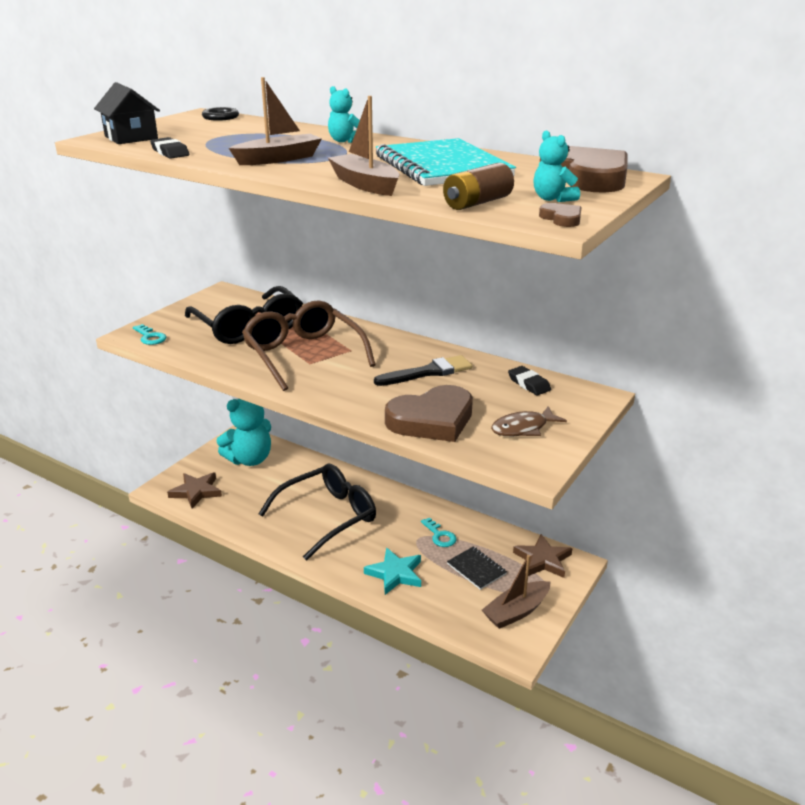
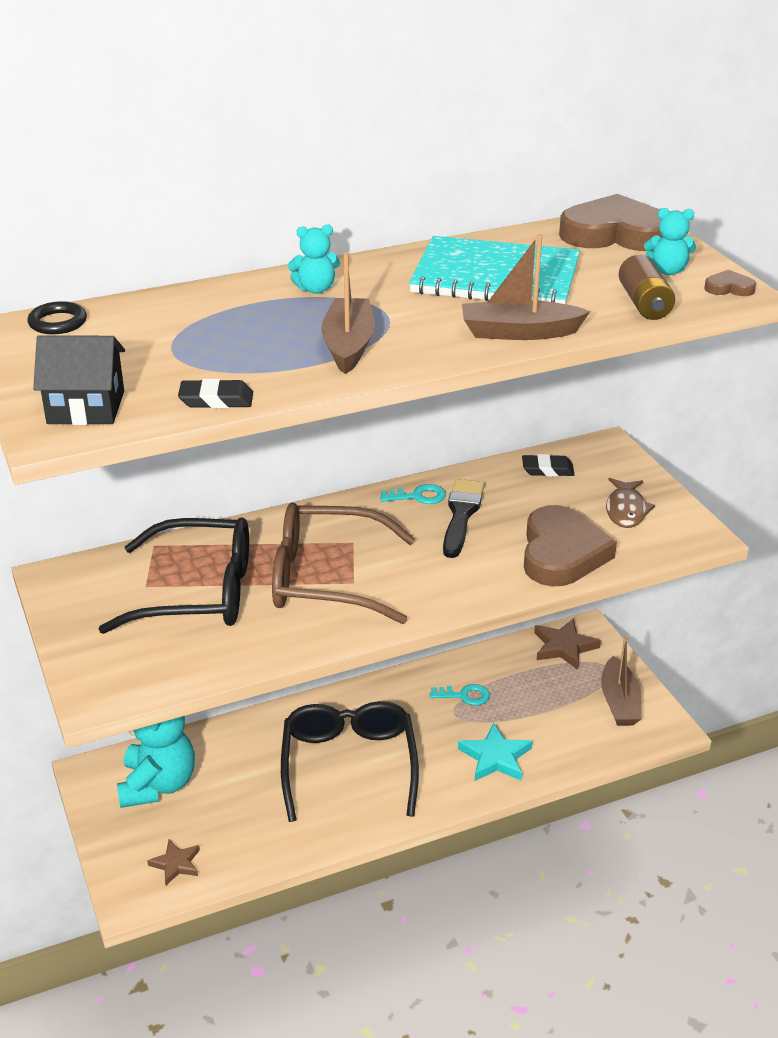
camera: 55 degrees left, 5 degrees up
turquoise key [133,324,167,345] -> turquoise key moved to [380,484,446,504]
brown star [167,472,222,508] -> brown star [147,840,200,885], size x0.65
black notebook [447,546,507,590] -> none

